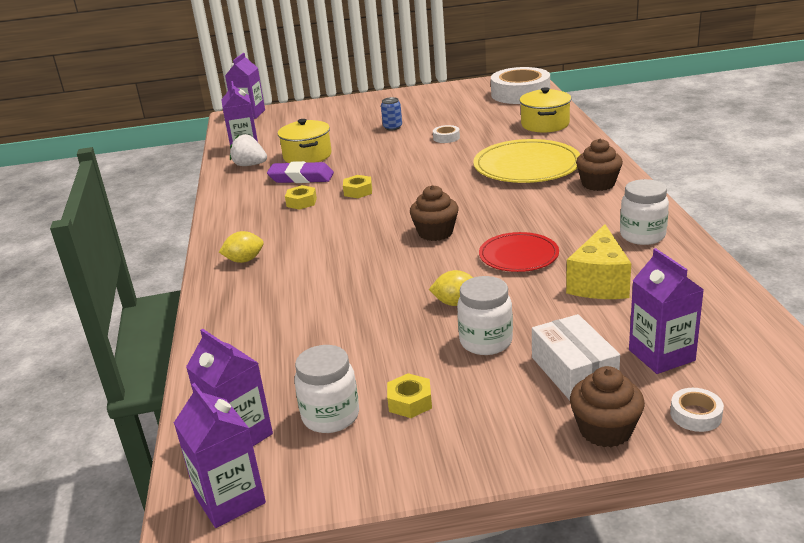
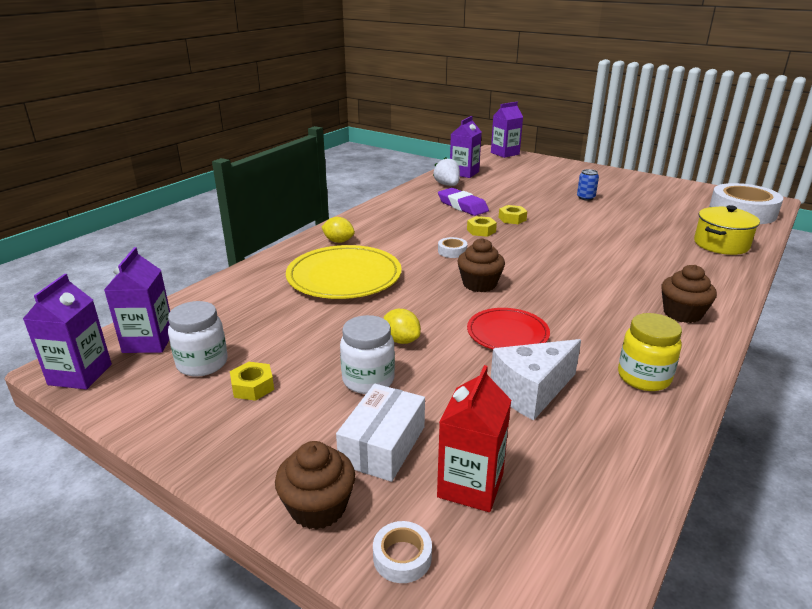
camera: 40 degrees right, 0 degrees up
yellow pot [278,119,332,163] -> none
yellow nut [285,185,317,210] -> yellow nut moved to [499,205,527,224]
white tape [433,125,460,143] -> white tape moved to [438,237,467,258]
yellow plate [473,139,581,183] -> yellow plate moved to [286,245,402,299]
yellow cheese [566,224,631,299] -> white cheese [491,339,581,420]
white jar [620,179,669,245] -> yellow jar [618,313,682,391]
purple carton [629,248,704,374] -> red carton [437,365,511,512]

